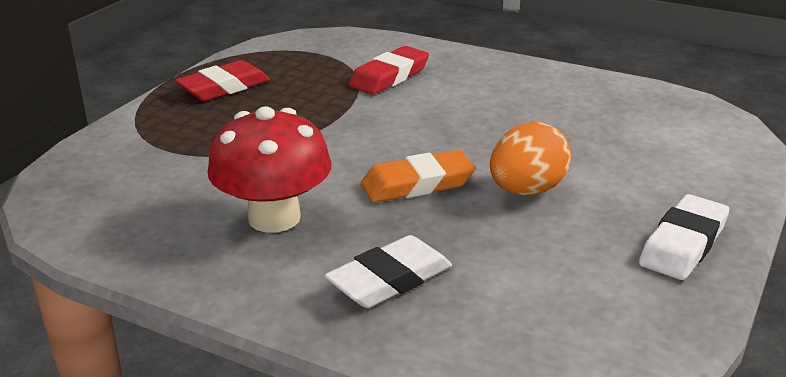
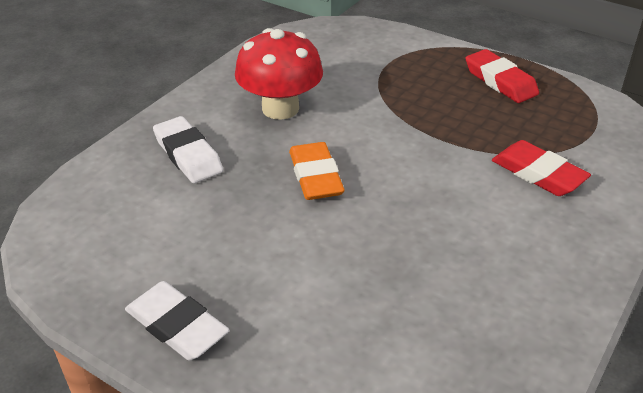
camera: 95 degrees right, 10 degrees up
orange egg [490,122,571,195] -> none

